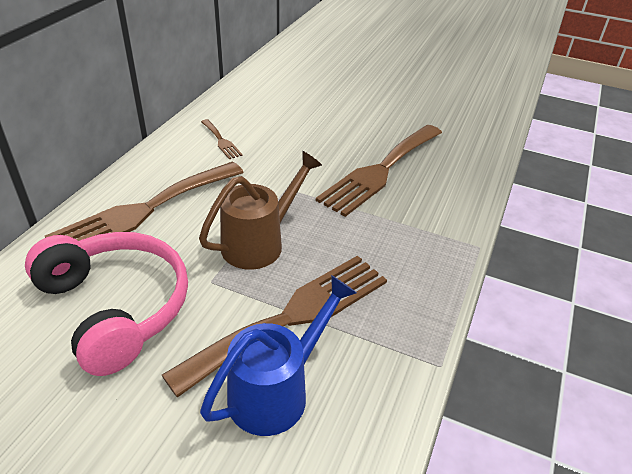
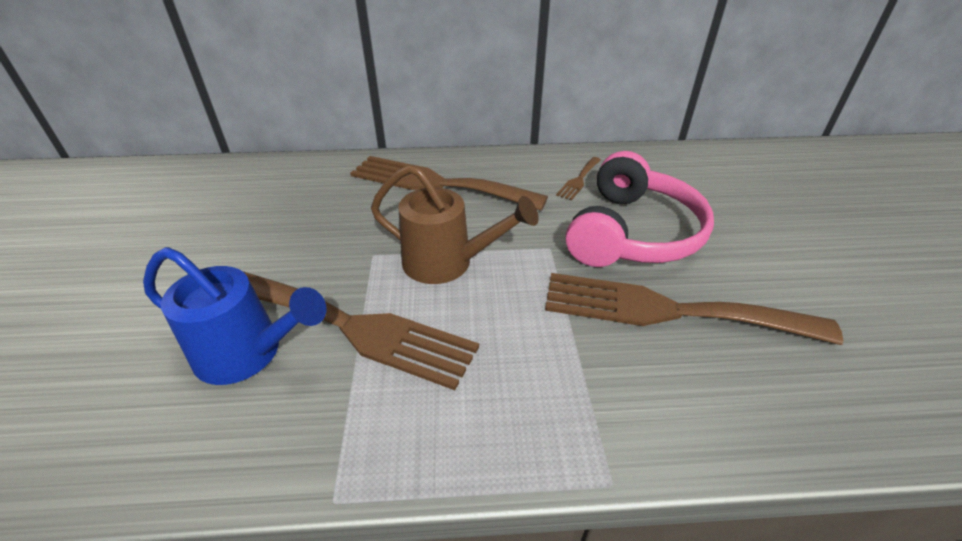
camera: 65 degrees right, 0 degrees up
pink headphones [25,232,188,376] -> pink headphones moved to [566,151,714,267]

